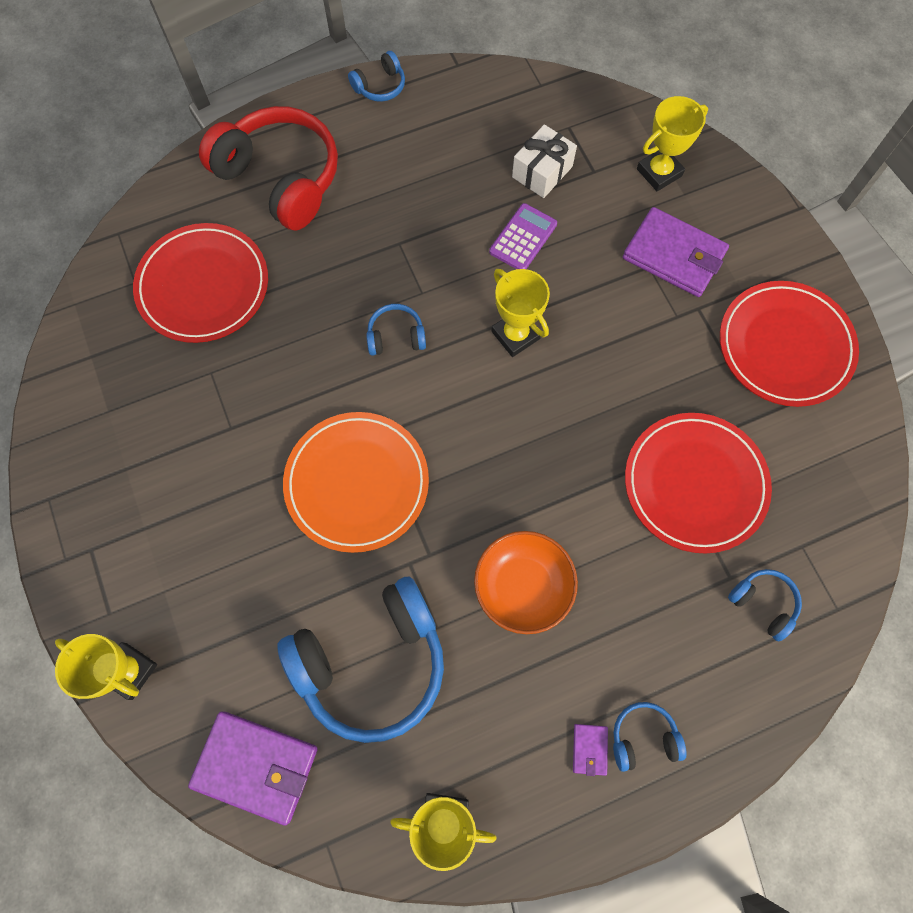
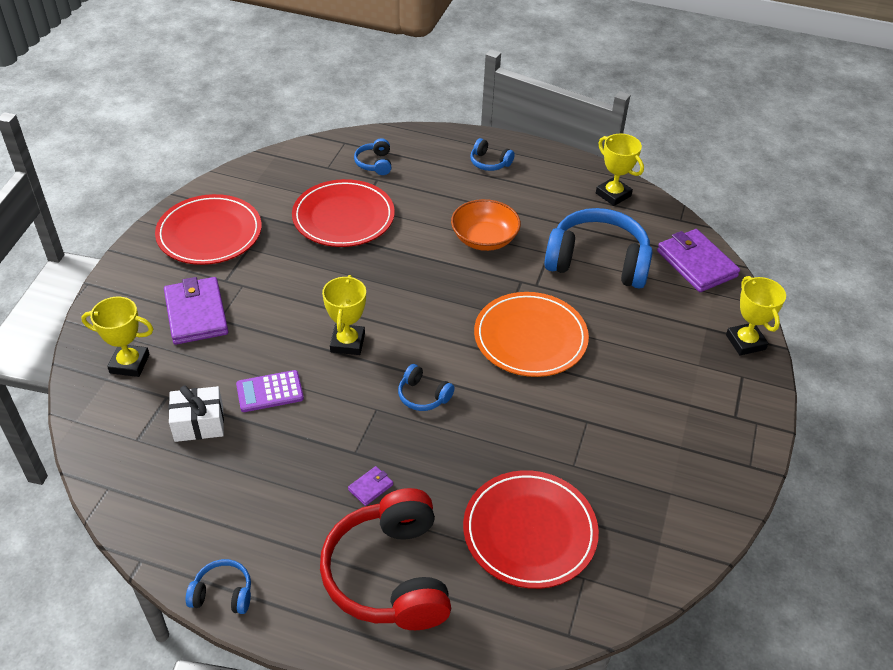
camera: 140 degrees left, 25 degrees down
purple wallet [573,724,608,776] -> purple wallet moved to [348,466,393,506]

